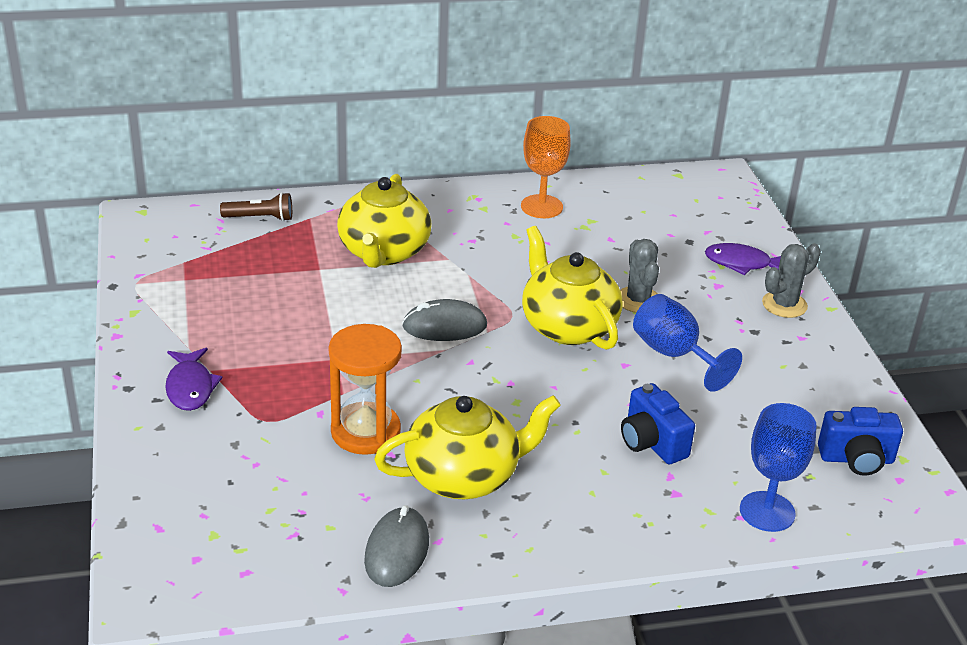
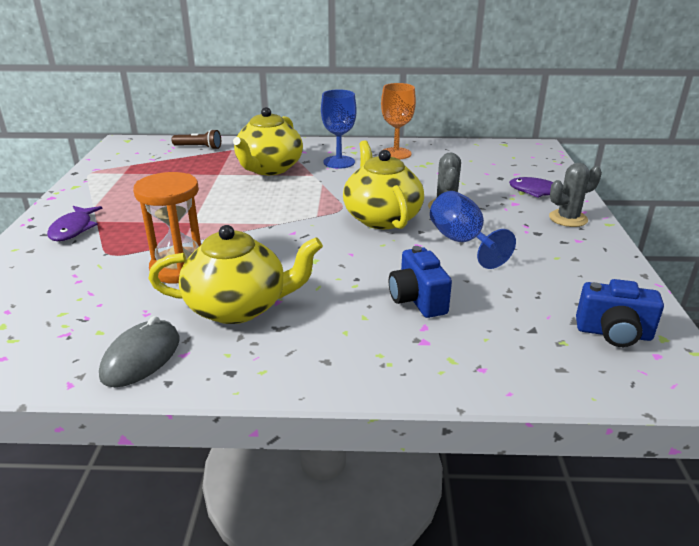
camera: 15 degrees right, 5 degrees down
grey mouse [402,299,487,341] -> none
blue goblet [740,403,817,532] -> blue goblet moved to [321,89,357,169]

